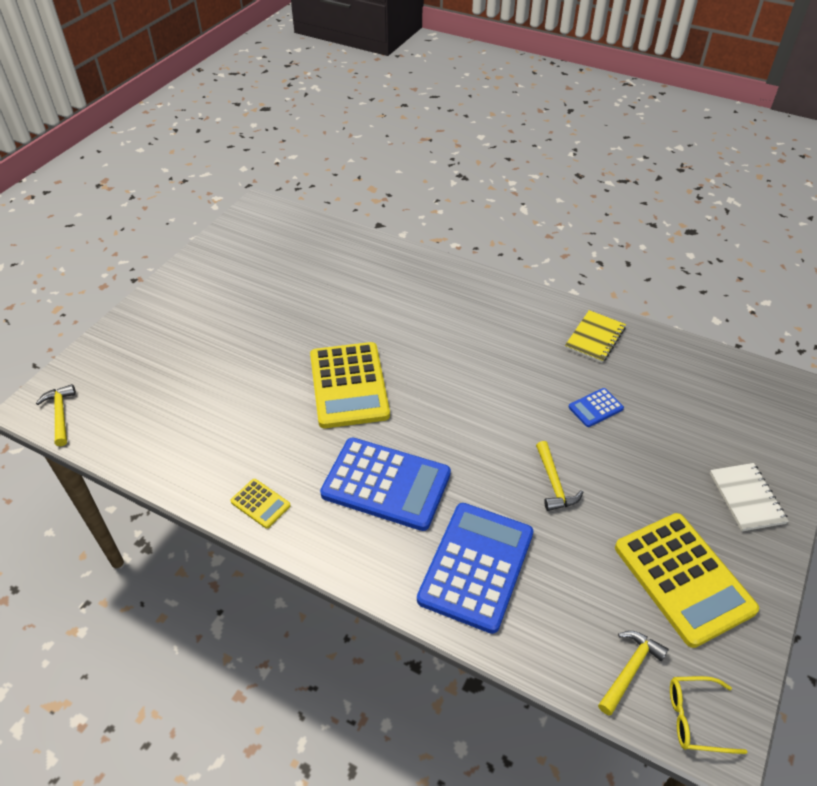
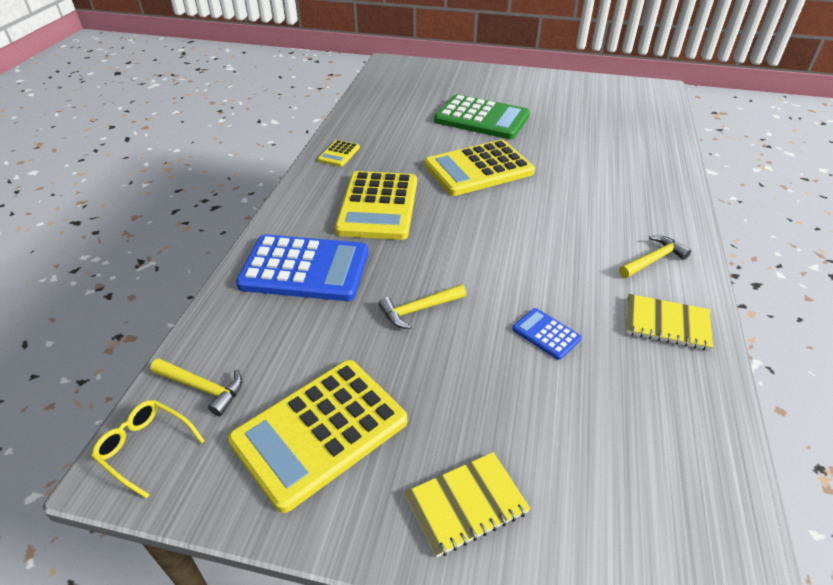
camera: 75 degrees right, 5 degrees down
yellow hammer [36,384,76,446] -> yellow hammer moved to [619,236,691,278]
blue calculator [320,437,451,531] -> yellow calculator [335,171,417,240]
yellow glasses [670,676,747,754] -> yellow glasses turned 45 degrees counterclockwise [91,400,204,499]
white notebook [710,463,789,531] -> yellow notebook [404,452,531,558]
none -> green calculator [434,94,530,139]

